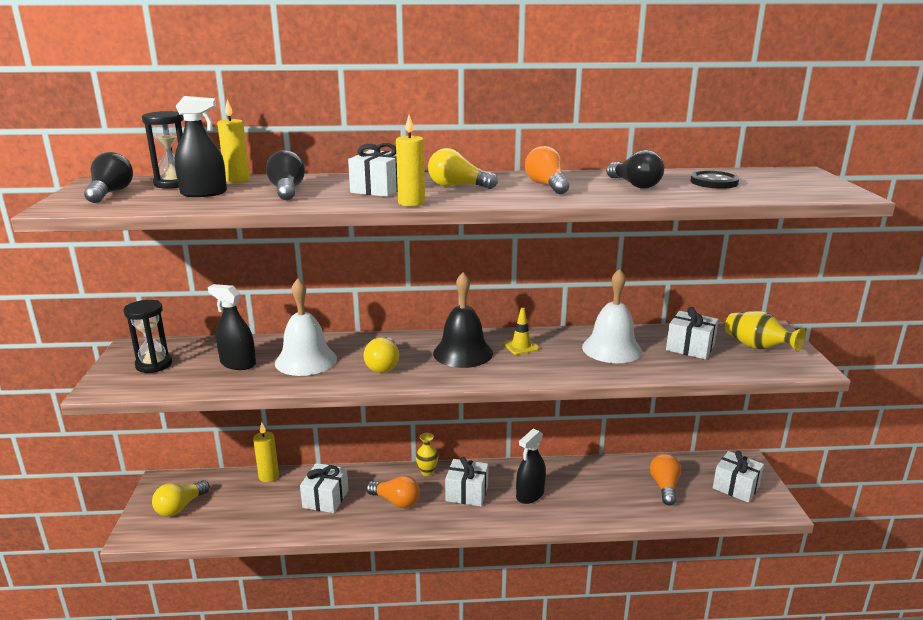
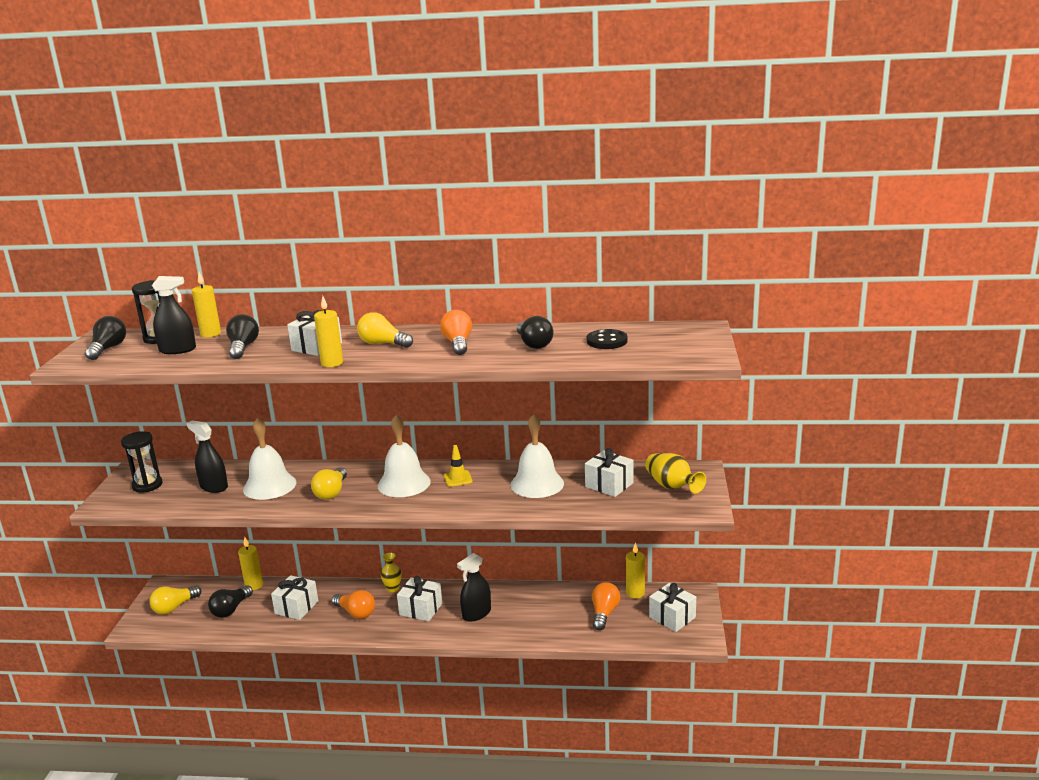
camera: 10 degrees right, 0 degrees up
black bell [433,272,493,368] -> white bell [378,414,431,497]
none -> black light bulb [208,585,253,618]
none -> yellow candle [626,542,645,599]

